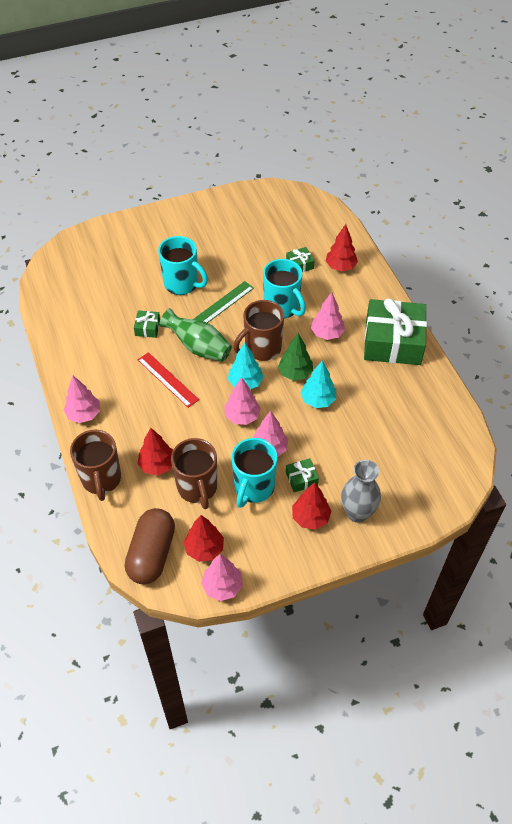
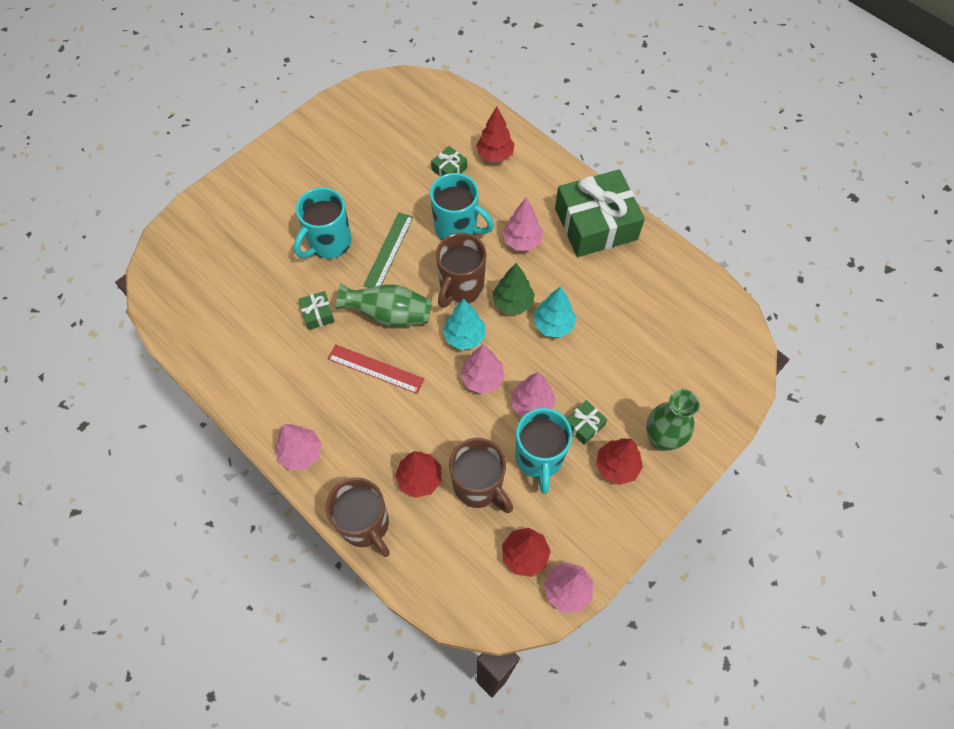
camera: 25 degrees left, 10 degrees up
brown capsule [125,508,175,584] -> none
turquoise mug [158,236,208,295] -> turquoise mug turned 120 degrees clockwise [294,187,352,259]
grey vase [341,460,381,523] -> green vase [646,389,700,451]

